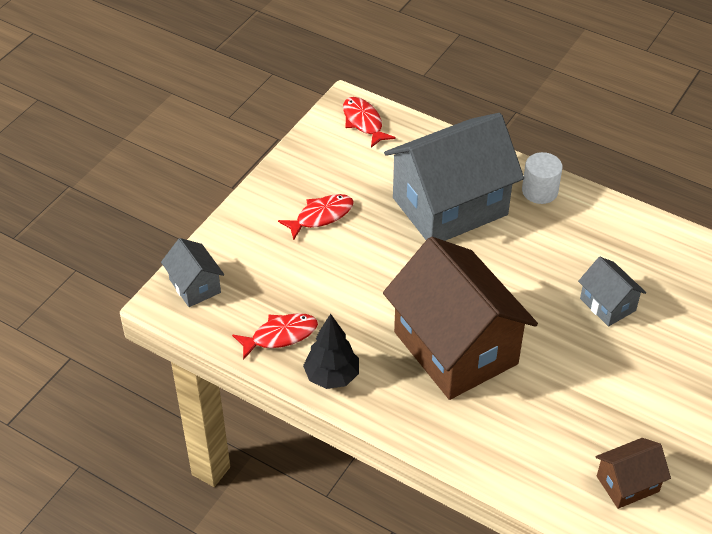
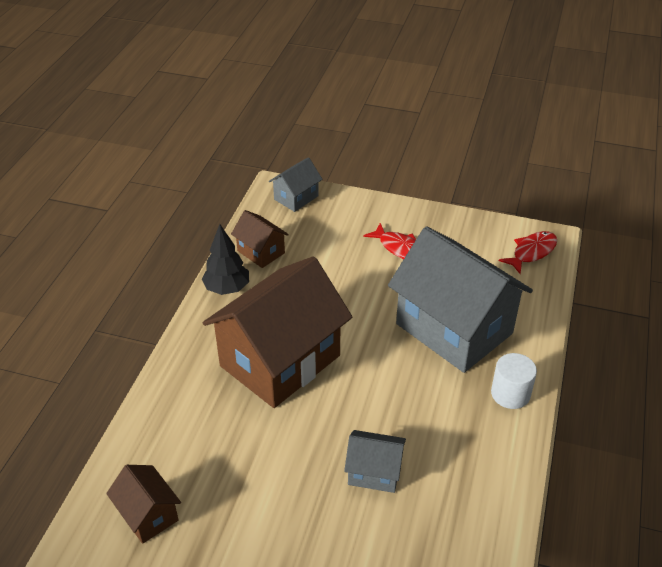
camera: 75 degrees right, 5 degrees down
red fish [232,313,318,360] -> brown house [231,210,289,268]
grey house [578,257,646,326] -> grey house turned 60 degrees clockwise [344,430,406,493]

